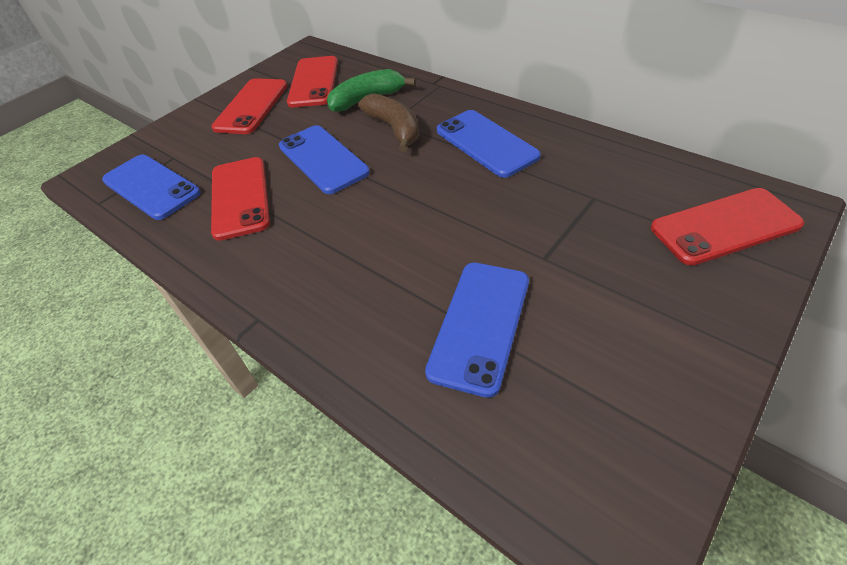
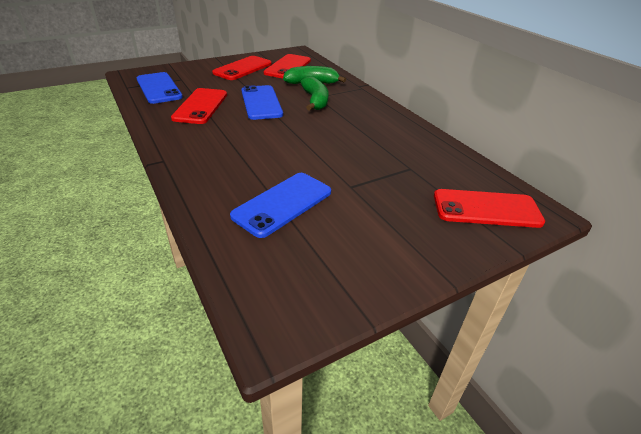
camera: 15 degrees right, 10 degrees down
brown banana [358,93,419,152] -> green banana [301,76,329,111]
blue phone [437,110,541,178] -> none

